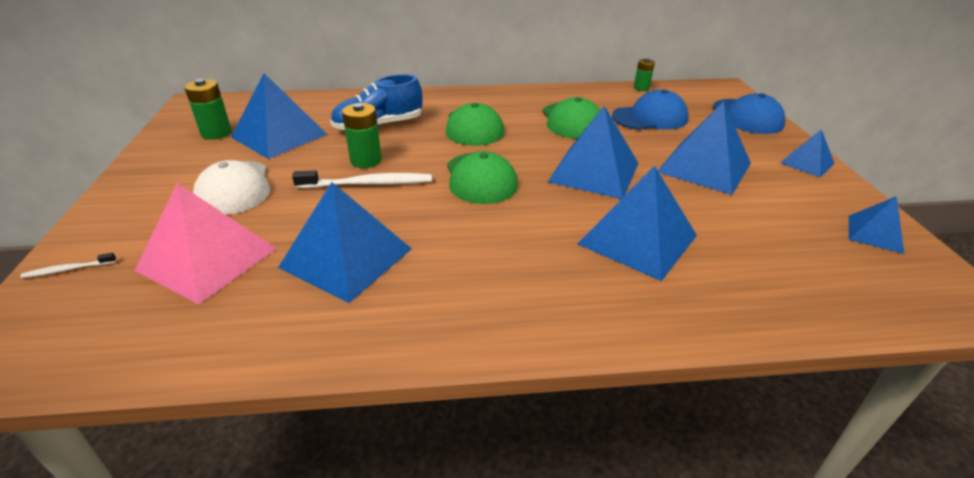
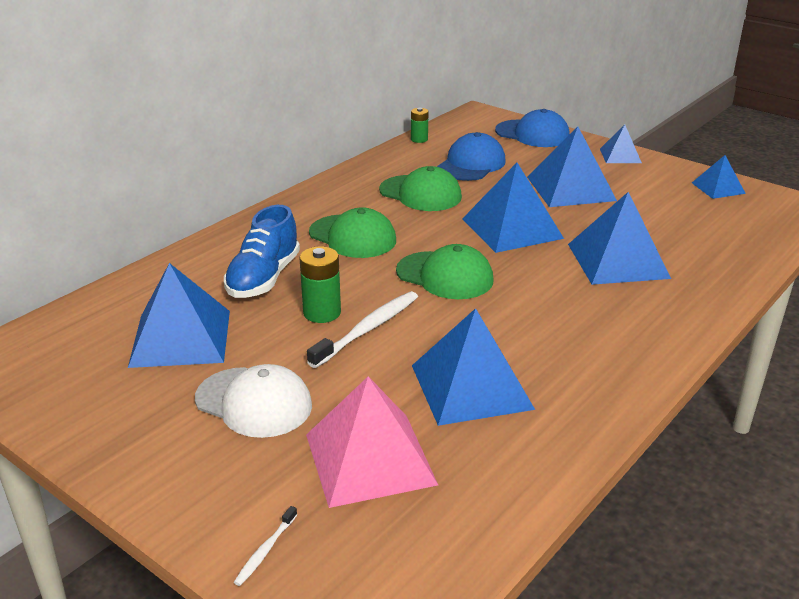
camera: 45 degrees left, 5 degrees down
green battery [184,79,232,140] -> none

